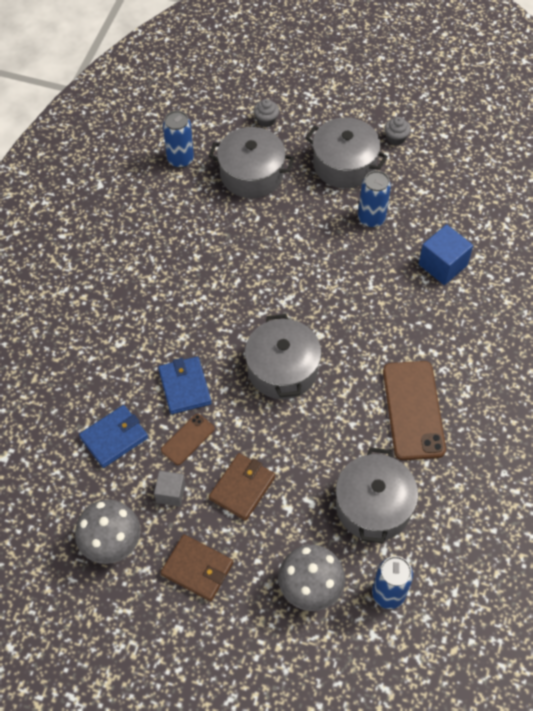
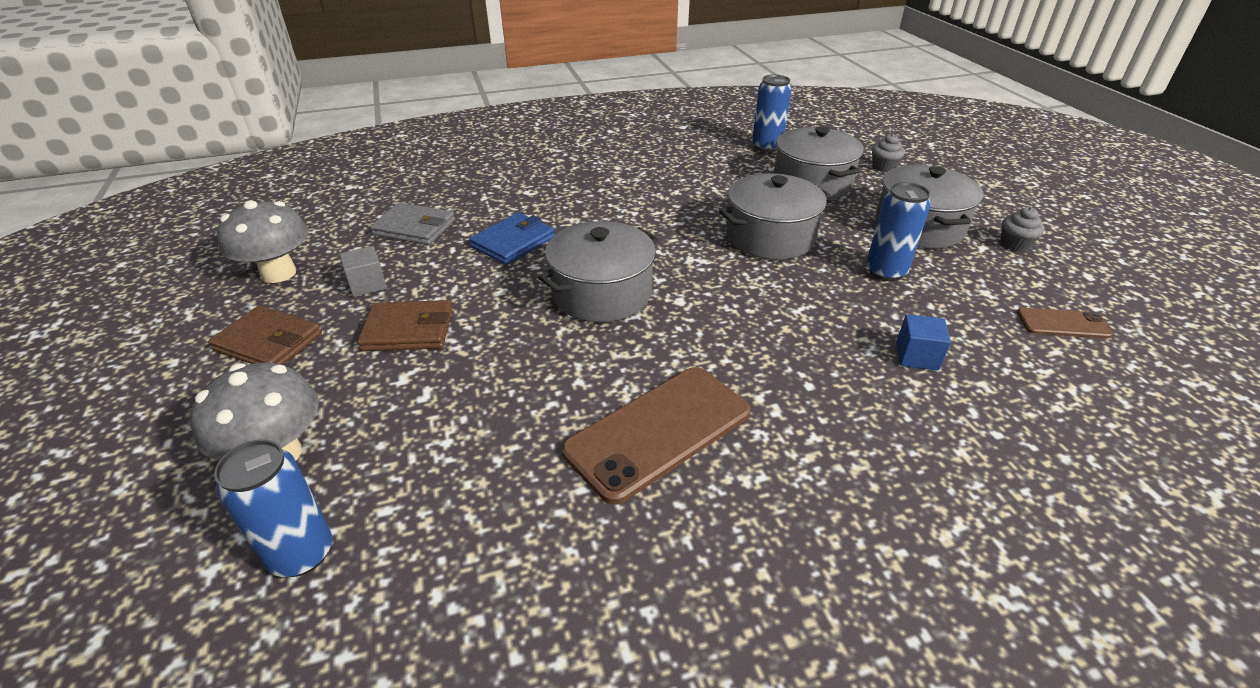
camera: 55 degrees right, 20 degrees down
blue wallet [79,405,148,468] -> grey wallet [370,203,455,245]
brown phone [161,414,215,465] -> brown phone moved to [1017,308,1113,338]
brown wallet [161,534,233,601] -> brown wallet turned 60 degrees counterclockwise [209,305,322,365]
grey pot [336,447,418,543] -> grey pot moved to [719,173,831,260]
blue cube [418,224,473,285] -> blue cube [896,314,951,371], size x0.63

